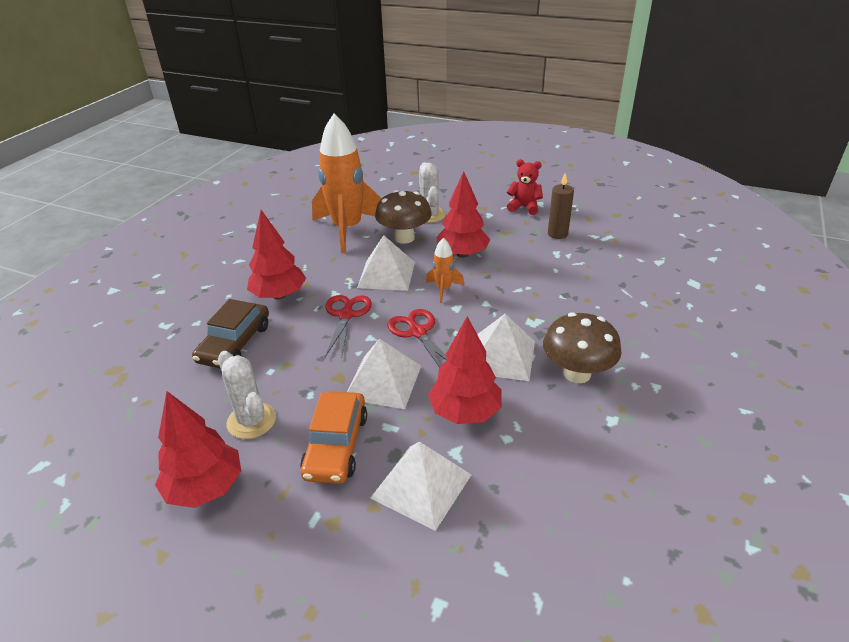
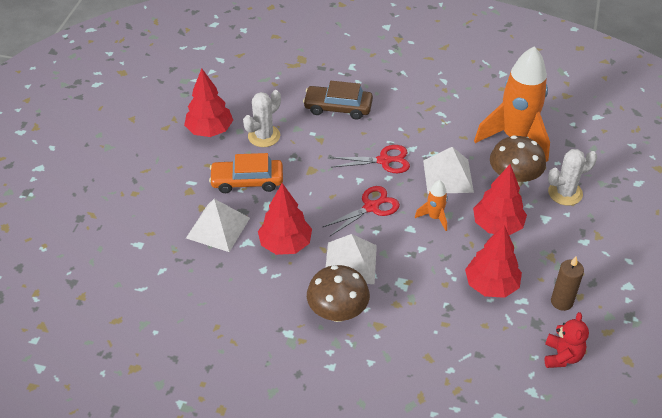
camera: 80 degrees right, 10 degrees up
red tree [247,210,306,300] -> red tree moved to [465,225,522,298]
white pyramid [347,339,421,409] -> none
red teddy bear [507,159,543,215] -> red teddy bear moved to [545,312,589,368]

